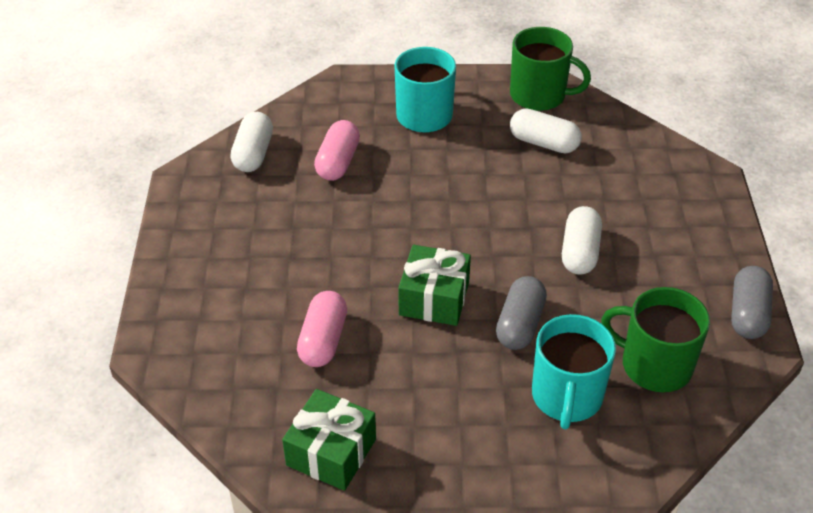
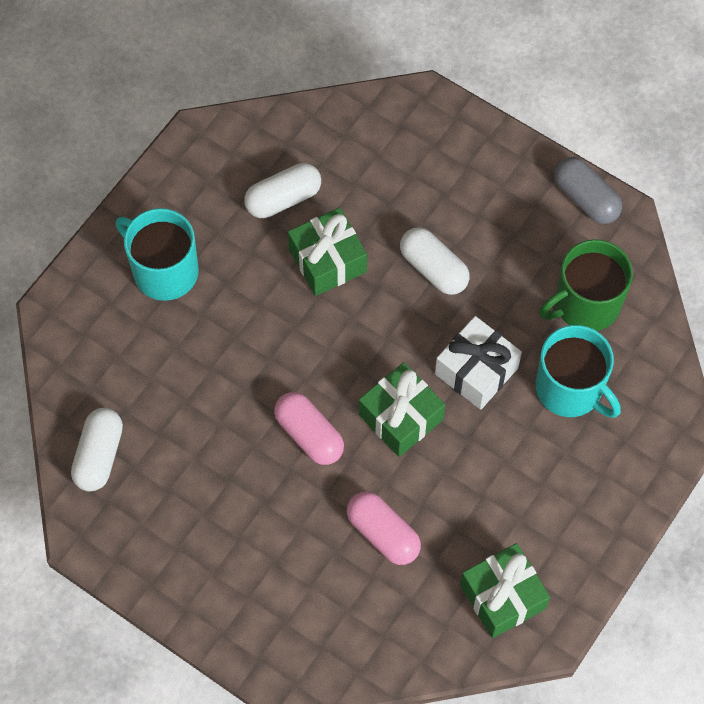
camera: 55 degrees left, 20 degrees up
white capsule [230,112,273,172] -> white capsule turned 60 degrees clockwise [71,408,123,491]
pink capsule [314,120,360,181] -> pink capsule moved to [274,392,344,465]
grey capsule [496,276,547,350] -> white gift [435,316,522,410]
green mug [510,27,591,111] -> none
none -> green gift [288,208,367,296]

